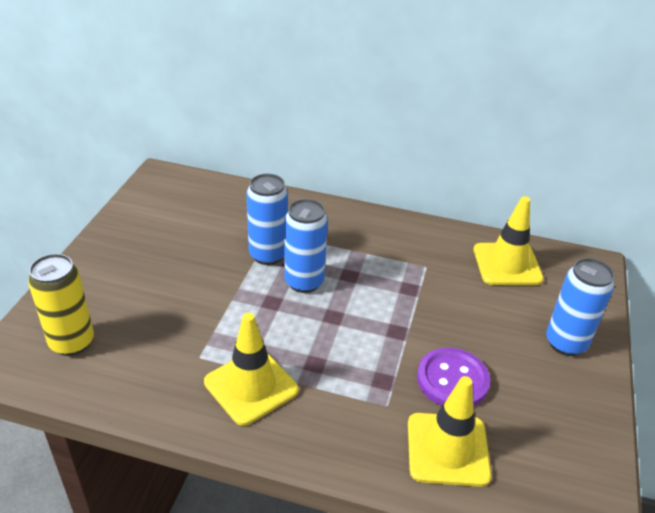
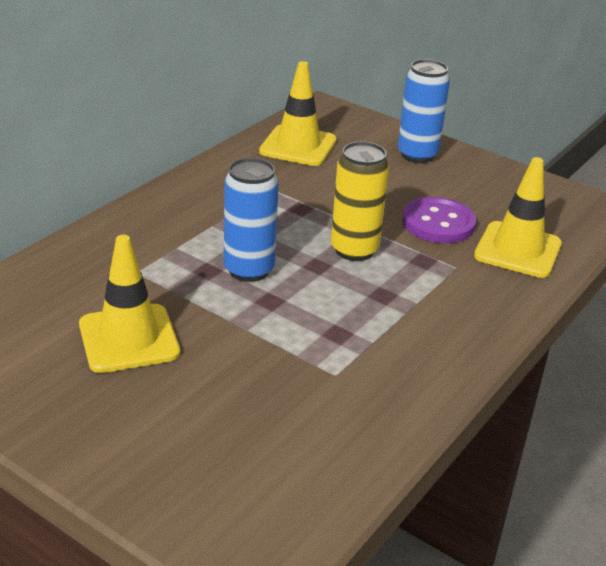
camera: 70 degrees left, 5 degrees down
yellow can [28,254,94,356] -> yellow can moved to [331,141,389,261]
yellow traffic cone [204,313,299,426] -> yellow traffic cone moved to [79,235,180,373]
blue can [246,174,288,265] -> none

